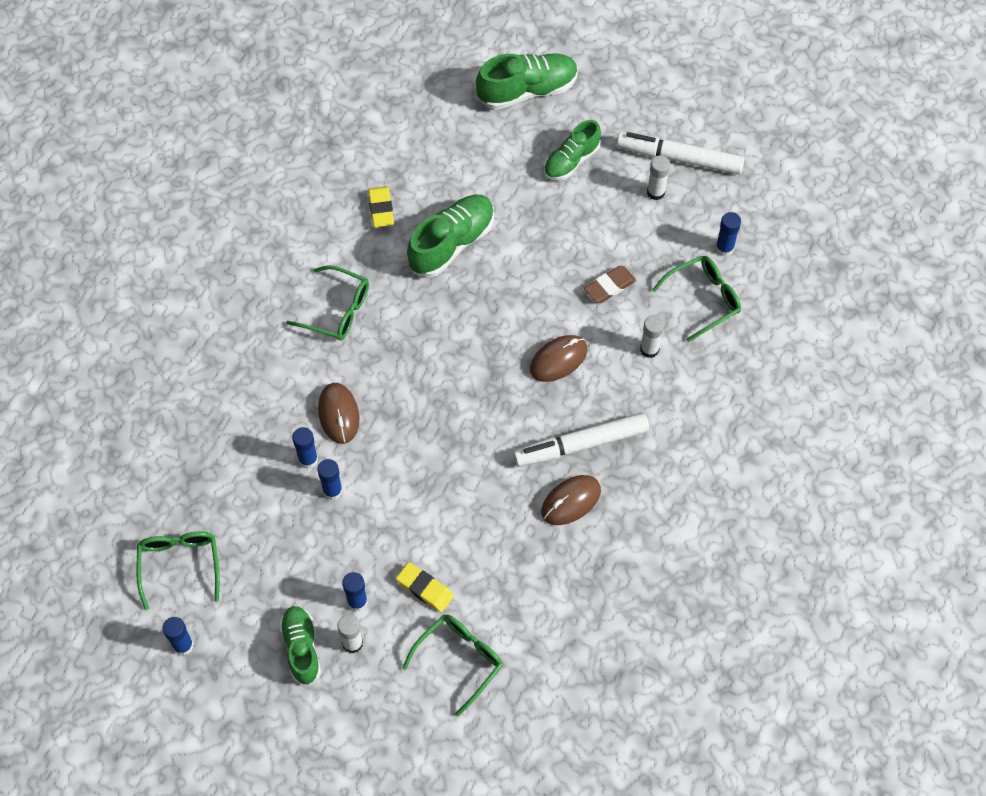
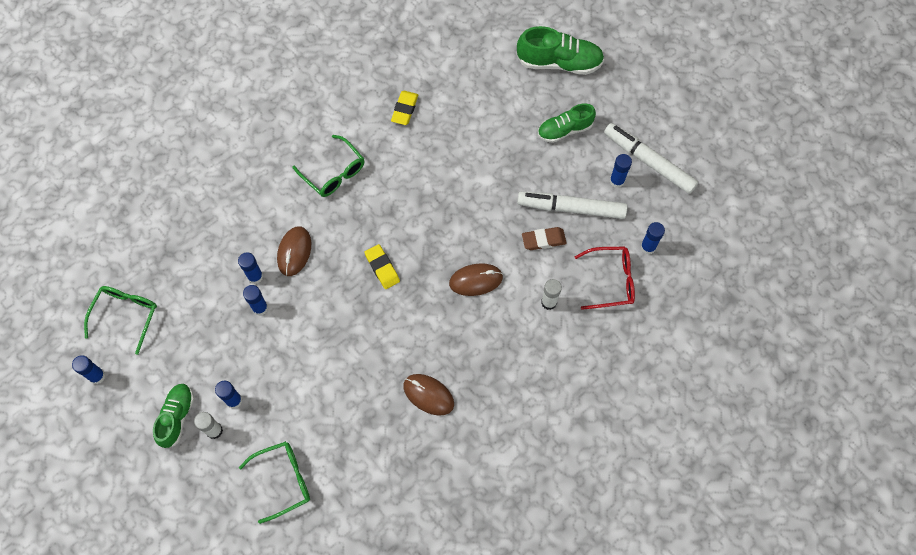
camera: 25 degrees right, 5 degrees up
yellow eraser [396,562,454,612] -> yellow eraser moved to [364,244,400,289]
green shoe [407,195,494,277] -> none
white marker [513,413,649,467] -> white marker moved to [517,192,627,219]
brown mouse [541,475,601,525] -> brown mouse turned 45 degrees clockwise [403,374,454,416]
white glue stick [647,155,670,200] -> blue glue stick [610,154,632,188]
green glasses [652,256,741,342] -> red glasses [575,247,635,310]

